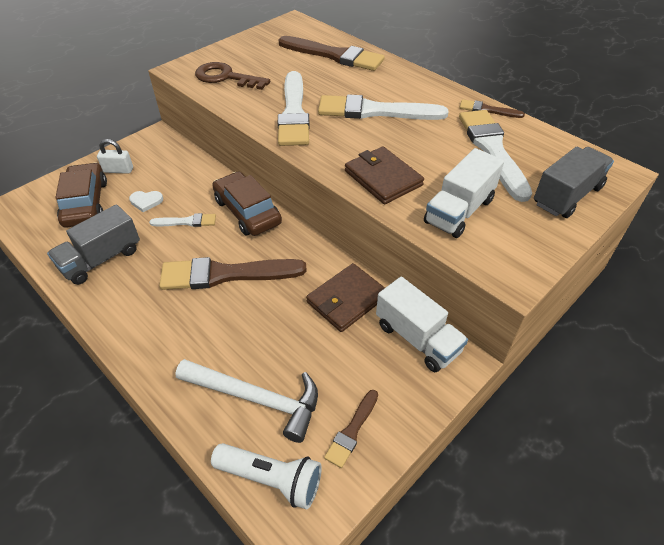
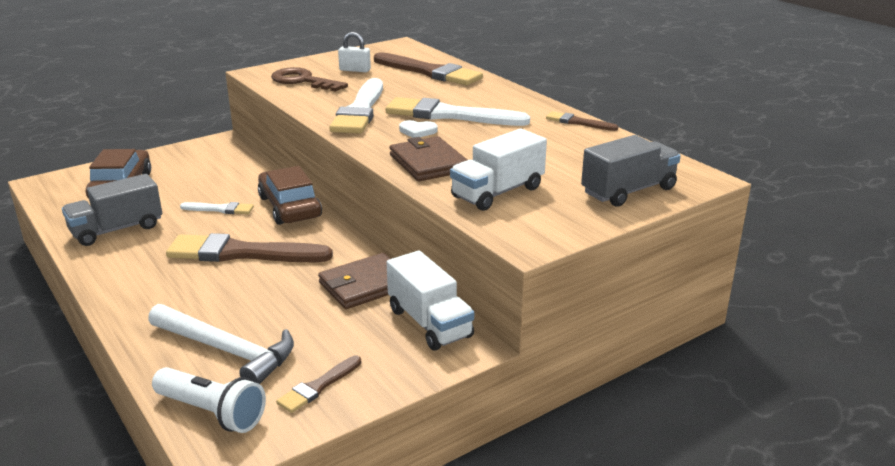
camera: 10 degrees right, 20 degrees down
white padlock [97,139,133,174] -> white padlock moved to [338,32,371,72]
white heart [129,191,163,212] -> white heart moved to [399,120,437,138]
white brush [459,110,532,202] -> none

